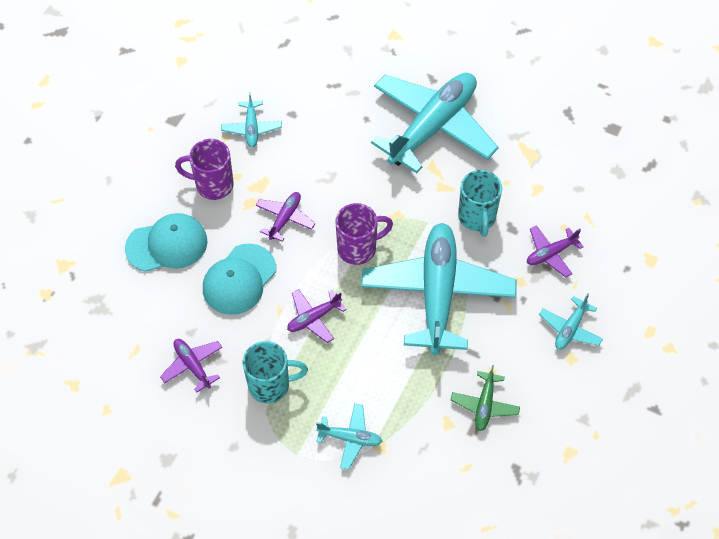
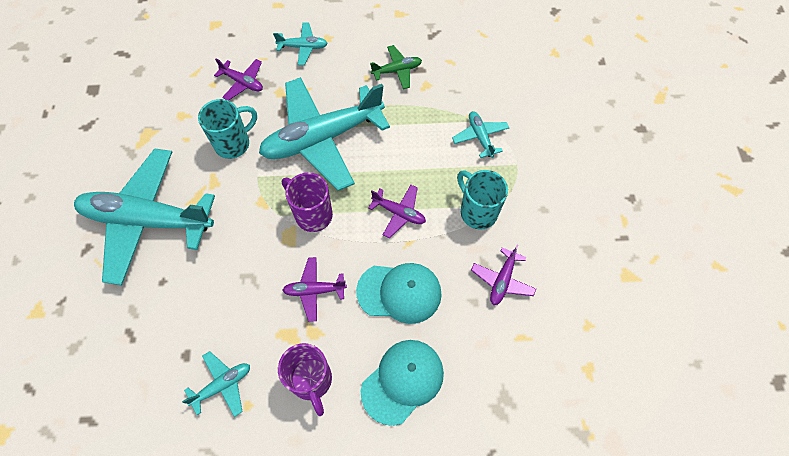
camera: 120 degrees left, 5 degrees up
turquoise cap [125,213,208,272] -> turquoise cap turned 90 degrees clockwise [361,340,444,426]

